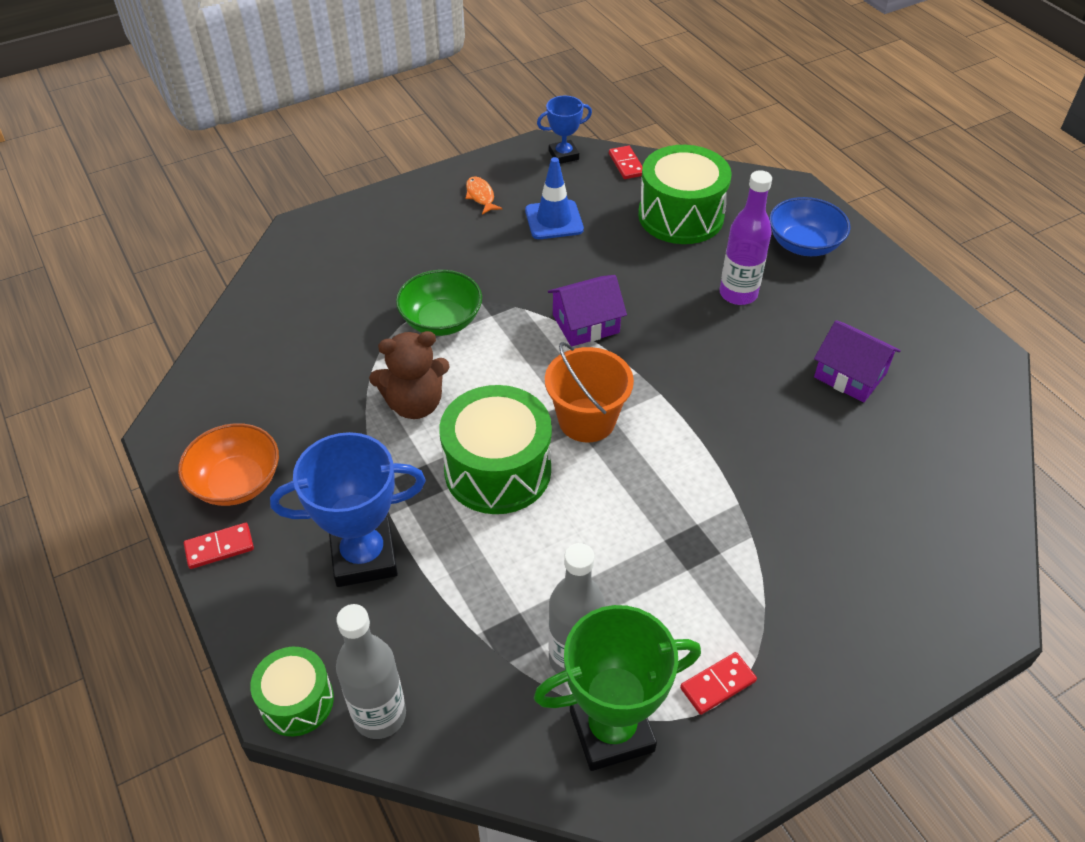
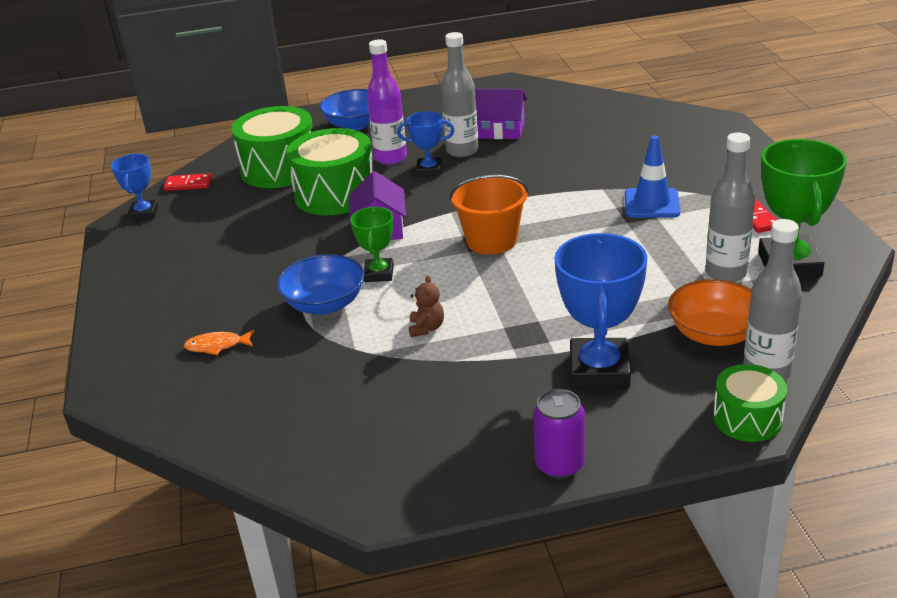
camera: 70 degrees left, 15 degrees down
orange bowl [178,423,279,506] -> orange bowl moved to [668,279,752,346]
red domino [184,523,254,569] -> purple can [533,389,585,479]
brown teddy bear [369,331,450,419] -> brown teddy bear [409,275,444,337], size x0.53
green bowl [396,270,482,336] -> blue bowl [277,254,364,315]
green drum [439,385,552,514] -> green drum moved to [286,128,373,215]
orange fish [465,177,503,215] -> orange fish moved to [184,330,255,355]
blue traffic cone [525,157,584,239] -> blue traffic cone moved to [625,135,680,218]
purple house [814,320,901,403] -> purple house turned 45 degrees clockwise [475,89,527,139]
none -> green trophy [350,207,394,282]
none -> blue trophy [397,111,455,177]
none -> grey bottle [441,32,479,157]

